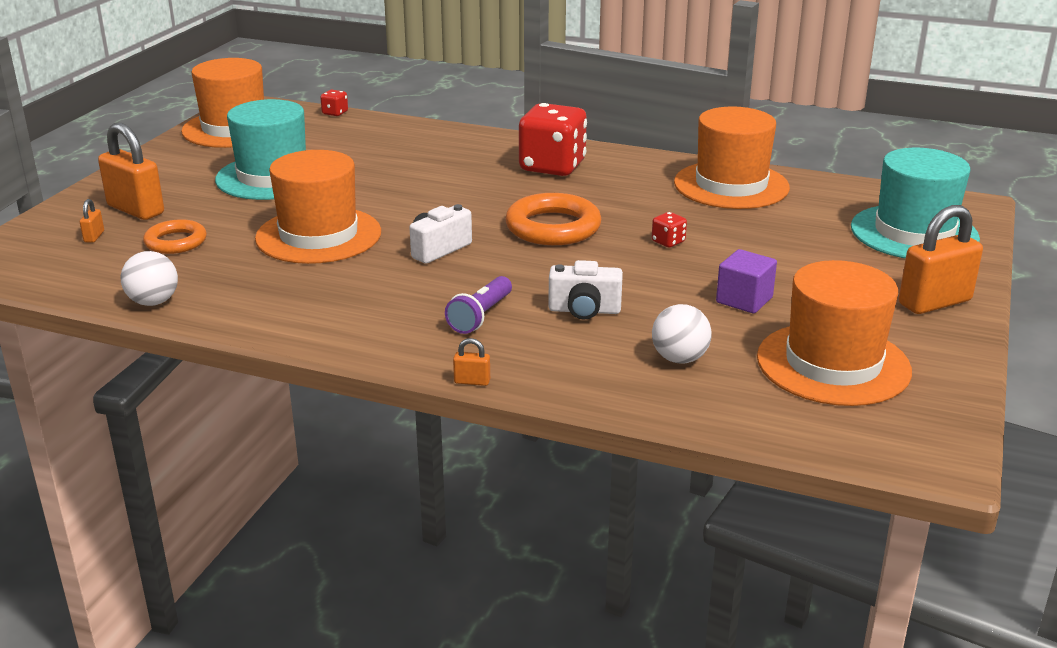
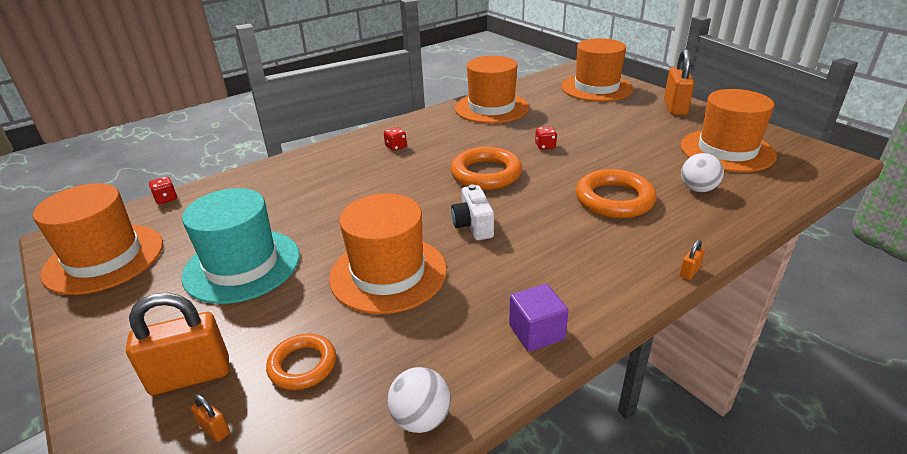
camera: 55 degrees left, 5 degrees up
purple flashlight [445,276,512,334] -> none
red dice [519,103,587,176] -> red dice [384,127,407,151], size x0.41
white camera [548,260,623,320] -> orange ring [576,169,657,218]
purple cube [716,249,777,314] -> purple cube moved to [509,284,569,352]
turquoise hat [851,148,980,259] -> orange hat [561,38,633,102]

